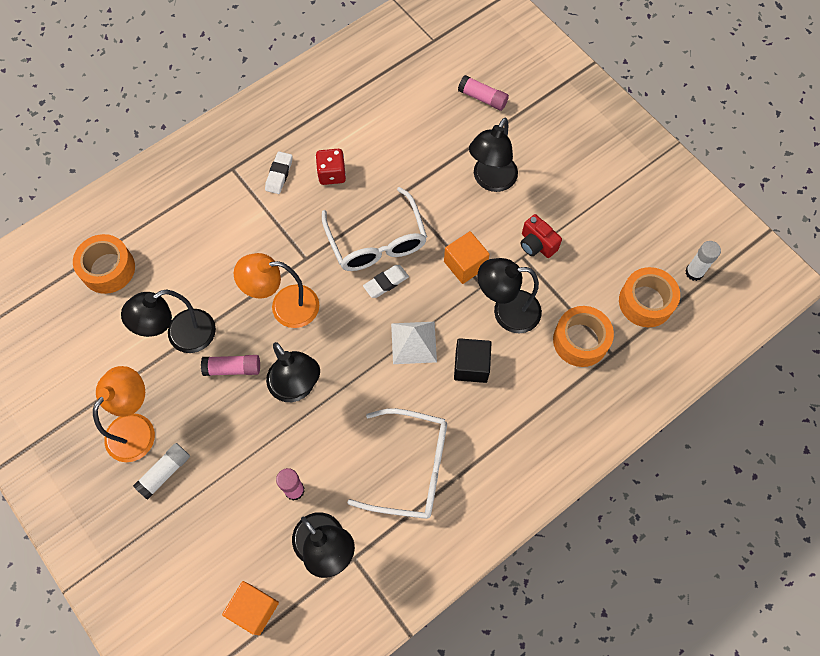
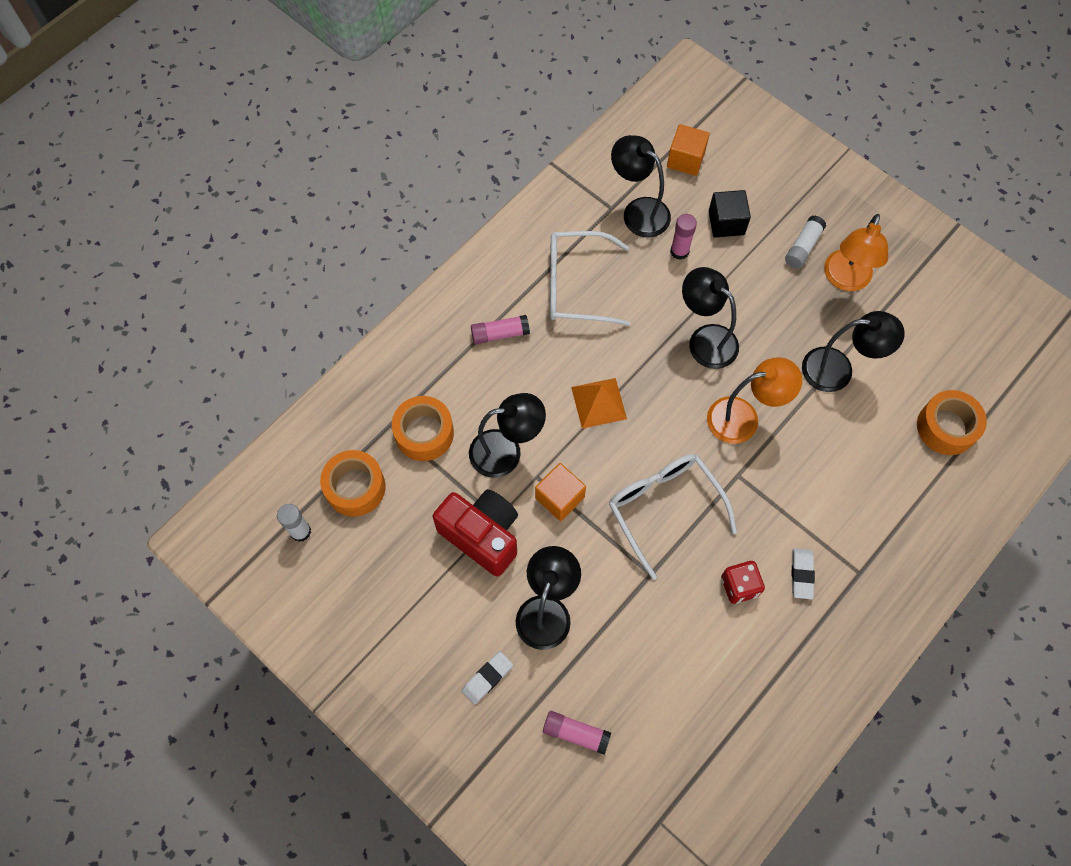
camera: 170 degrees right, 0 degrees up
black lamp [121,290,216,353] -> black lamp turned 45 degrees clockwise [802,311,905,392]
pink glue stick [201,355,260,376] -> pink glue stick moved to [471,315,530,344]
white eraser [363,265,409,298] -> white eraser moved to [462,651,513,704]
white pyramid [391,322,437,364] -> orange pyramid [571,378,627,429]
black cube [454,338,492,383] -> black cube moved to [709,190,751,238]
red camera [520,214,562,258] -> red camera [433,489,518,576], size x1.81

